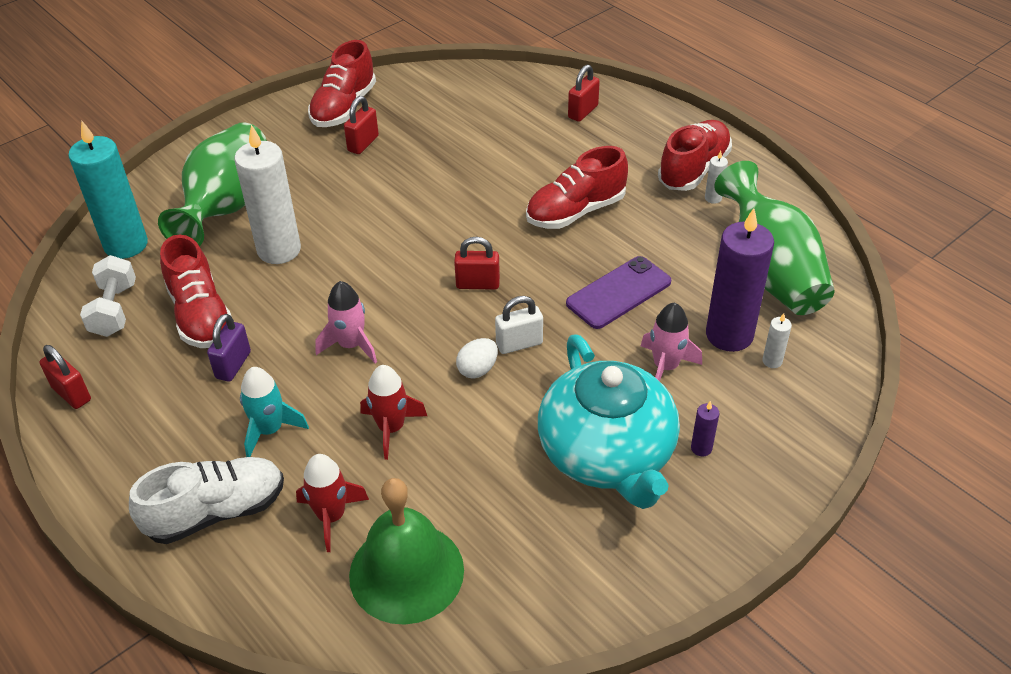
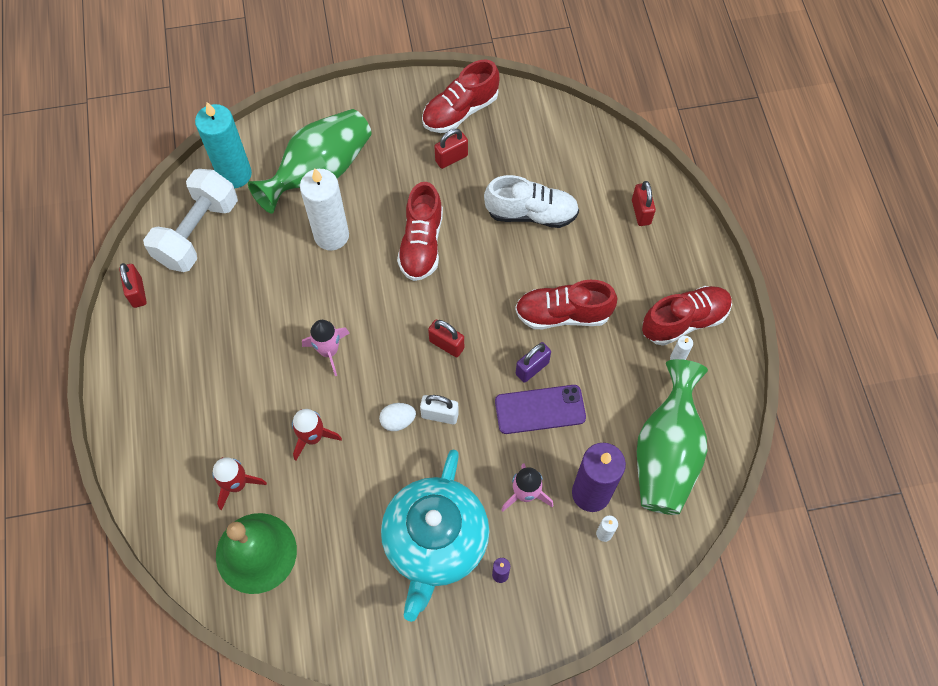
camera: 30 degrees right, 20 degrees up
white dumbbell [80,255,136,337] -> white dumbbell [143,169,238,272], size x1.61
white shoe [129,457,284,544] -> white shoe moved to [484,175,579,228]
red shoe [160,235,232,348] -> red shoe moved to [397,182,443,281]
purple padlock [207,314,251,382] -> purple padlock moved to [516,342,551,383]
turquoise rocket [240,367,309,457] -> none
red padlock [568,65,600,122] -> red padlock turned 75 degrees counterclockwise [632,181,656,226]

